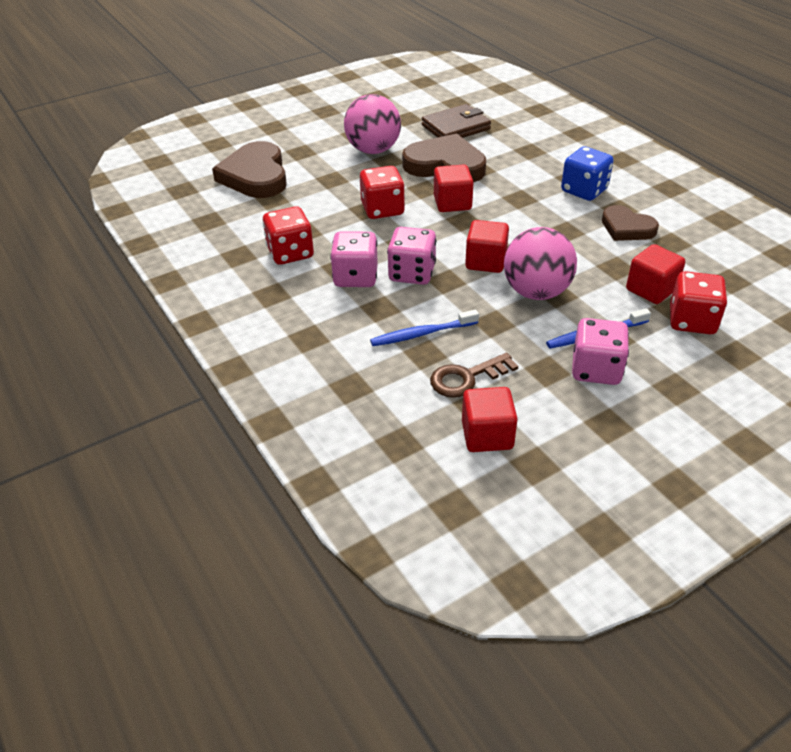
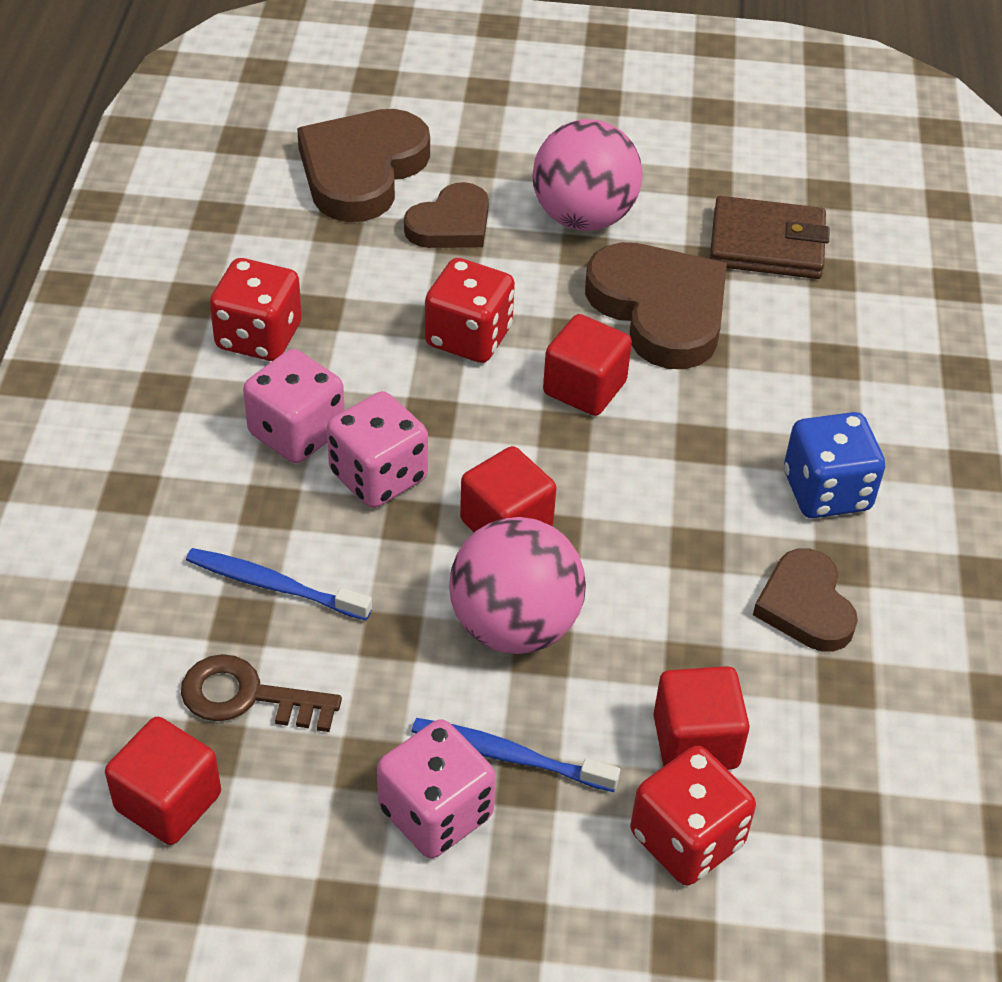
camera: 35 degrees right, 5 degrees up
none -> brown heart [404,182,489,248]

